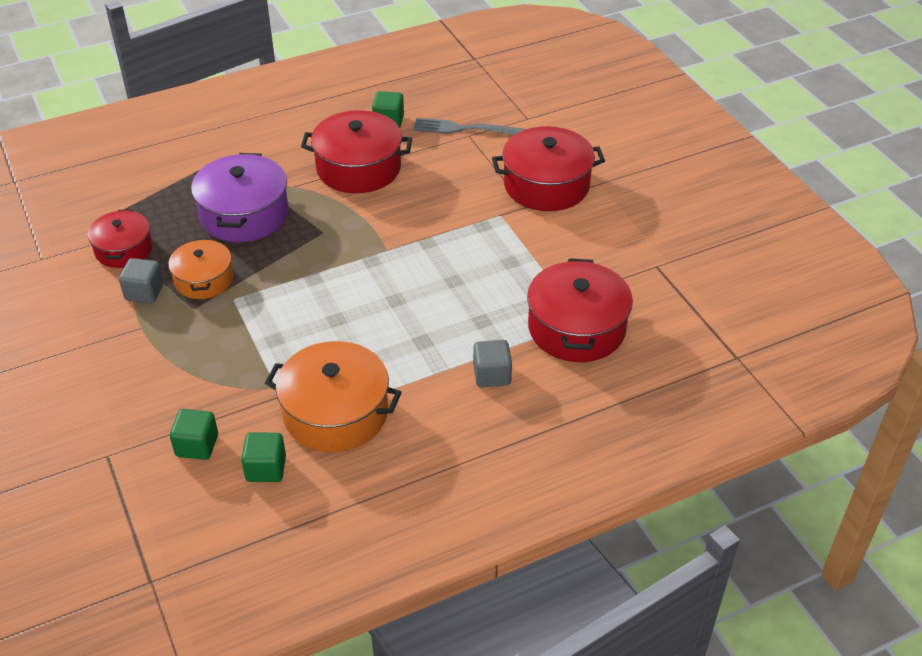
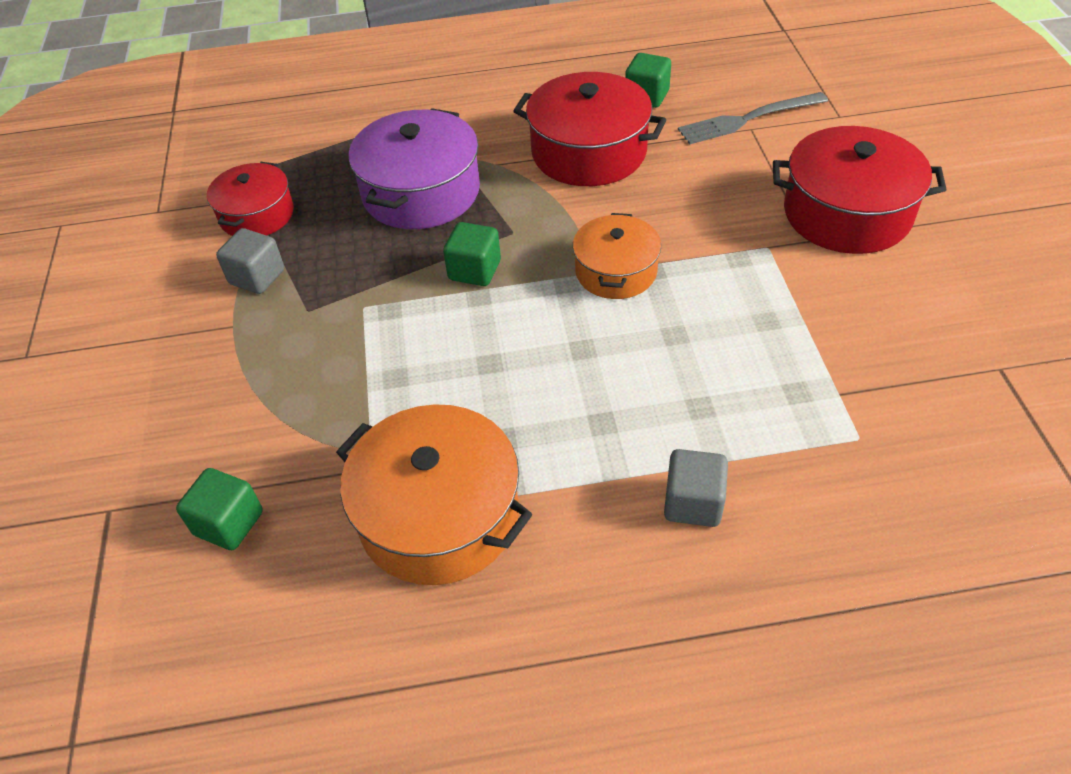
camera: 20 degrees right, 5 degrees up
orange pot [168,238,233,299] -> orange pot moved to [573,213,661,299]
green cube [241,432,286,482] -> green cube moved to [443,222,501,286]
grey fork [413,118,526,135] -> grey fork turned 45 degrees counterclockwise [678,92,828,145]
red pot [527,258,633,362] -> none

